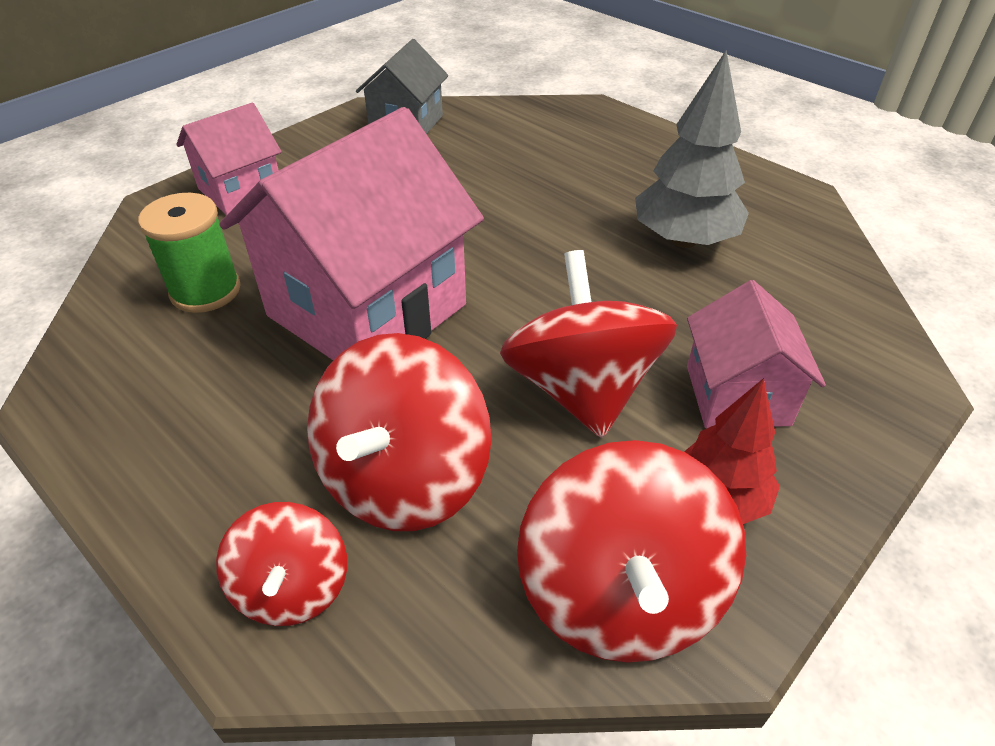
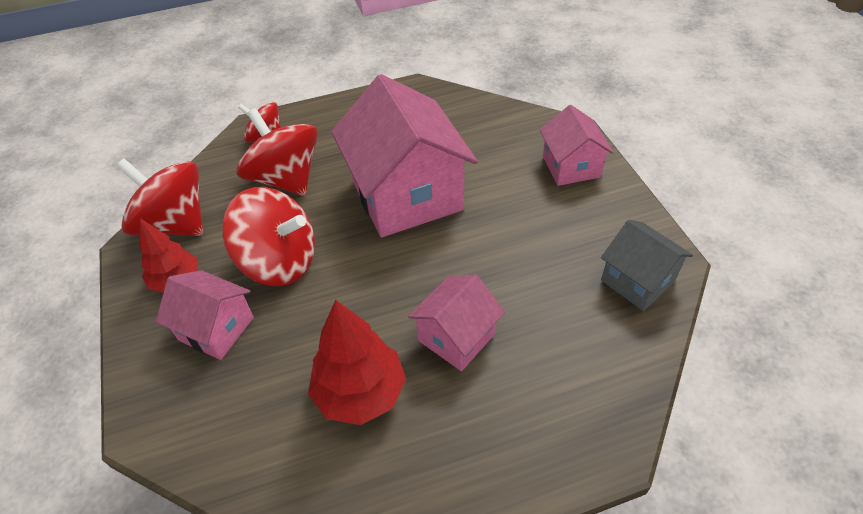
camera: 120 degrees right, 5 degrees up
green spool [138,193,241,313] -> none
grey tree [635,51,749,248] -> red tree [308,300,406,425]
none -> pink house [408,274,505,371]

